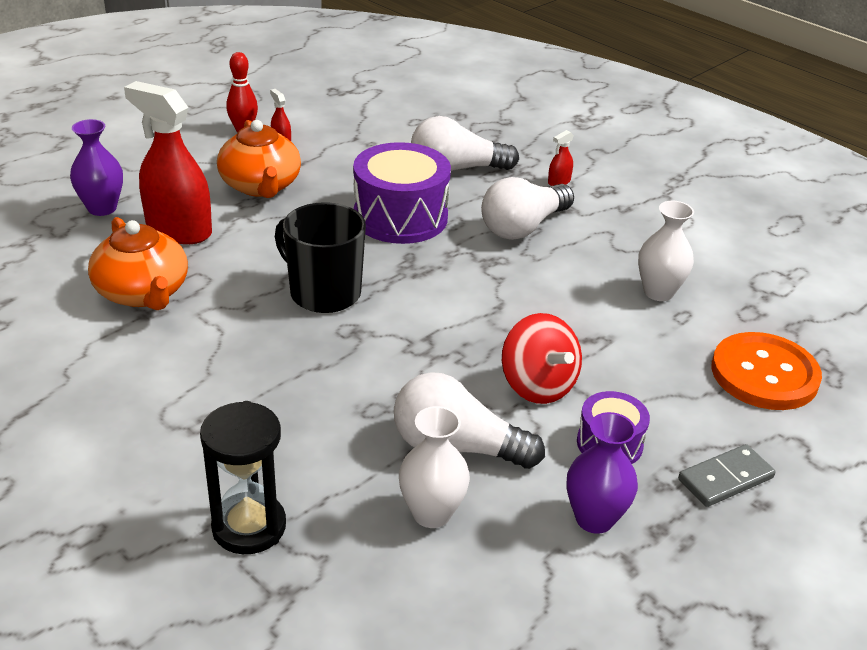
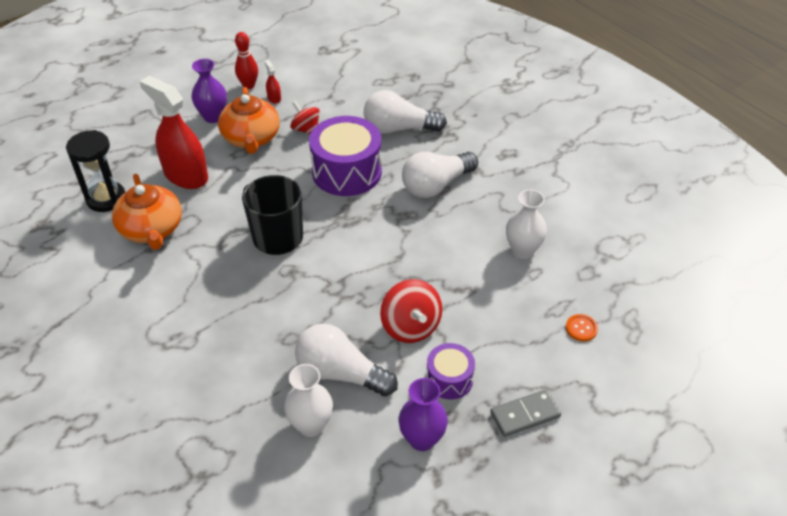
camera: 10 degrees right, 10 degrees up
purple vase [70,119,123,216] -> purple vase moved to [192,59,227,123]
black hourglass [200,401,286,554] -> black hourglass moved to [66,130,125,212]
red spray bottle [548,130,574,186] -> none
orange button [711,332,822,410] -> orange button [566,314,598,341], size x0.41
none -> red spinning top [290,101,320,134]

